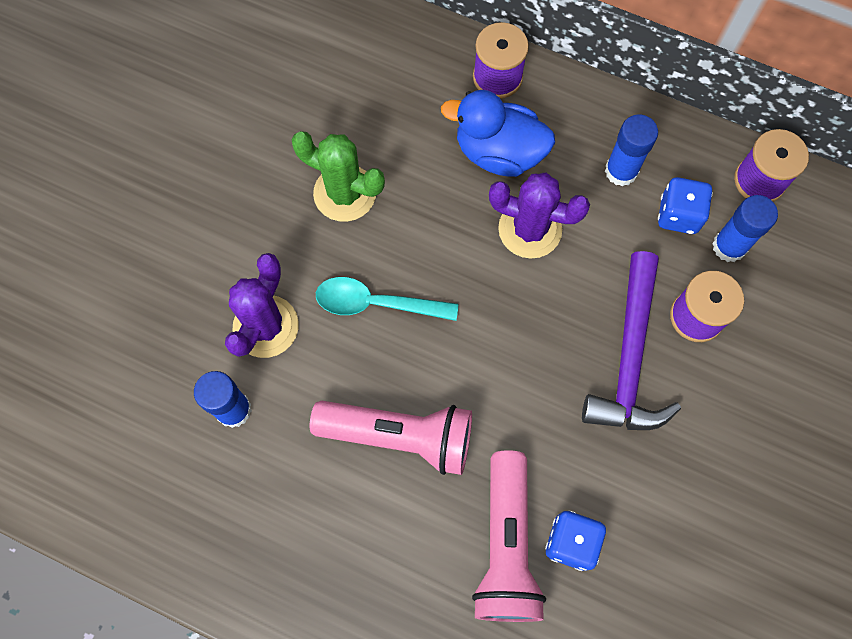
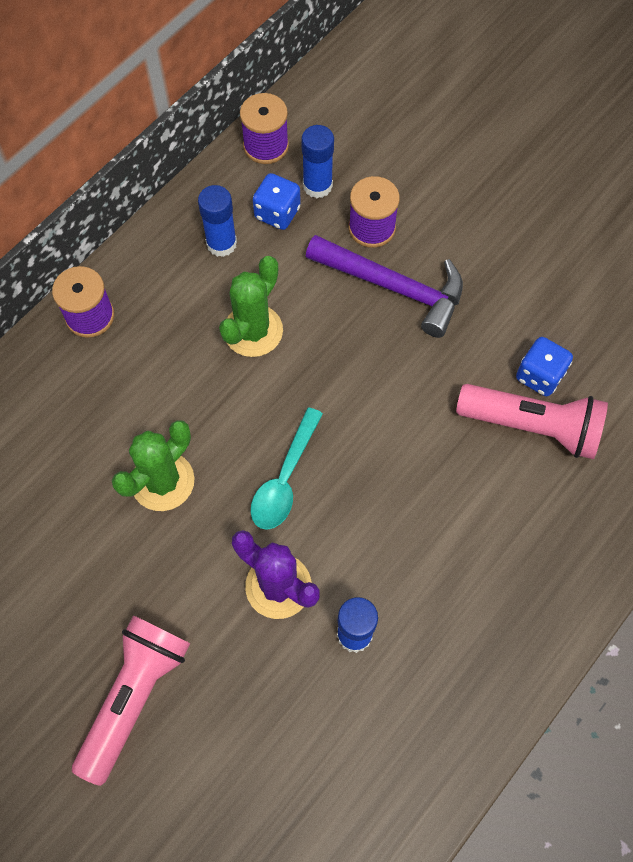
camera: 75 degrees left, 5 degrees down
pink flashlight [310,401,472,475] -> pink flashlight moved to [72,615,190,786]
blue duck [441,90,555,177] -> none
purple cactus [489,173,590,259] -> green cactus [219,256,283,357]

